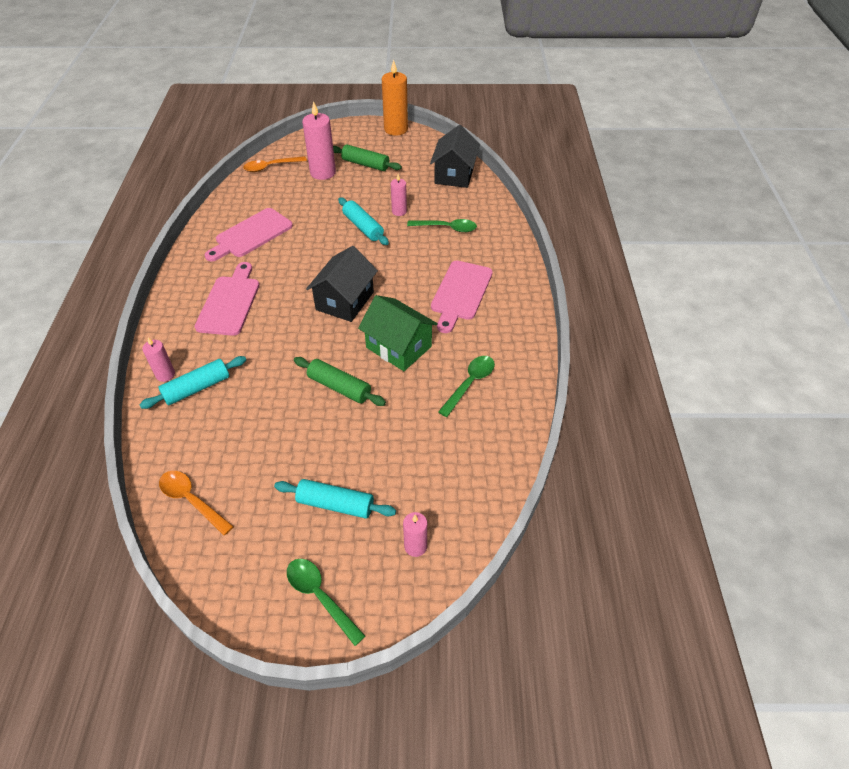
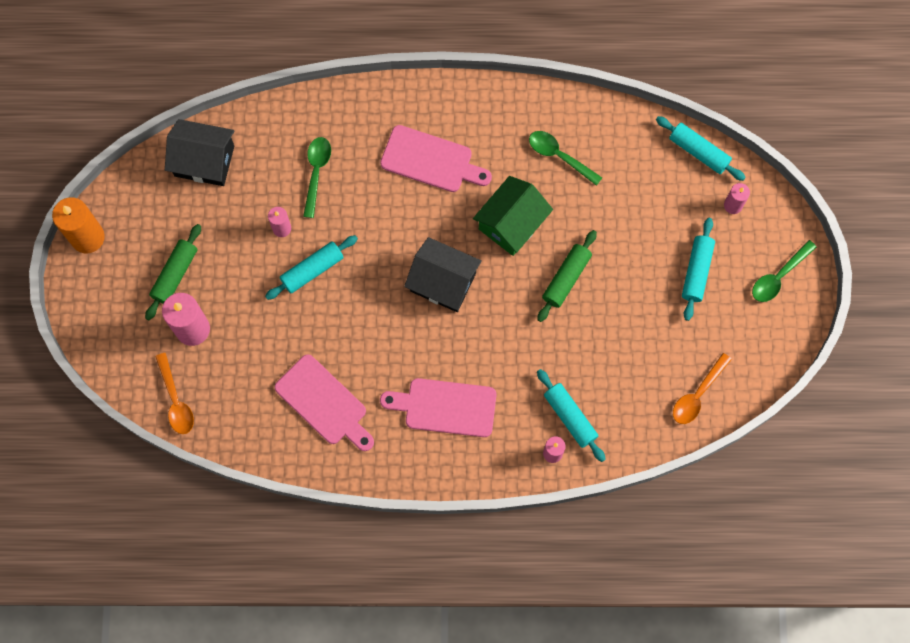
camera: 90 degrees left, 25 degrees up
none -> turquoise rolling pin [656,116,746,181]

